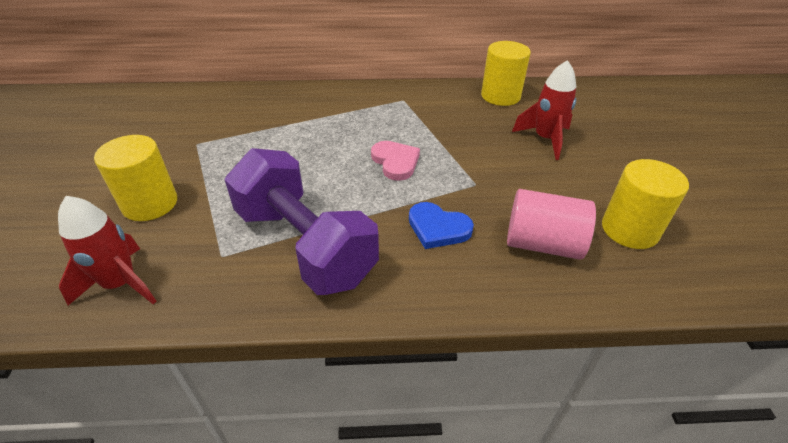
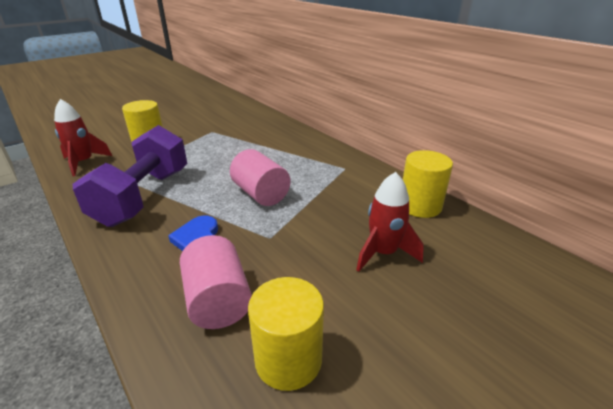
camera: 55 degrees right, 10 degrees down
pink heart [371,141,420,181] -> pink cylinder [230,149,290,206]

